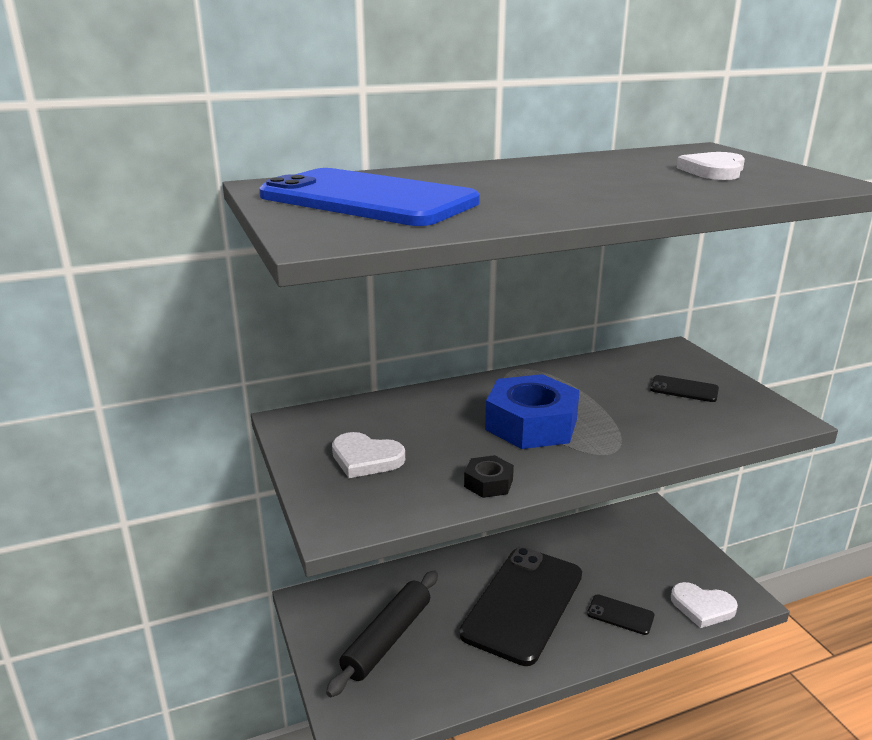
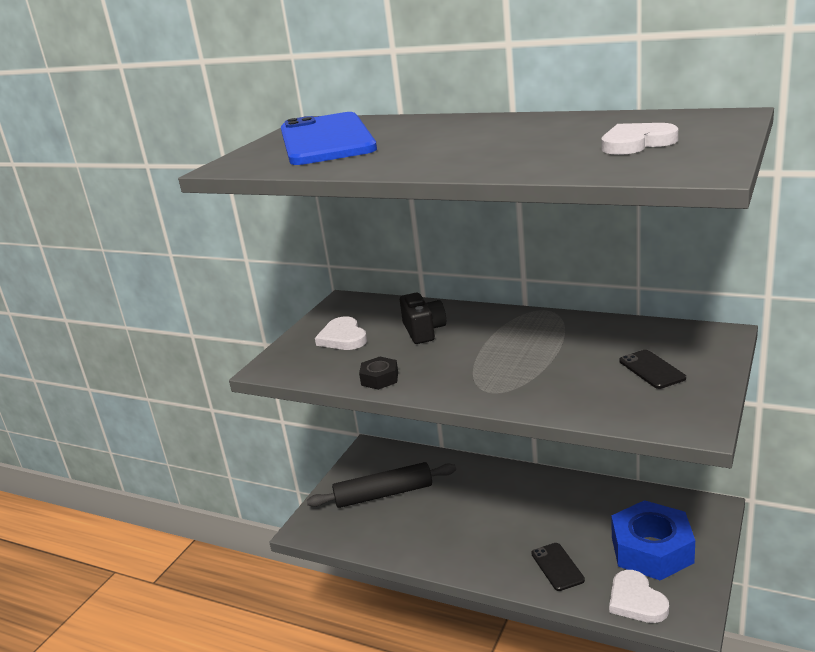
camera: 50 degrees right, 0 degrees up
black phone [459,547,582,666] -> none
blue nut [485,374,580,449] -> blue nut moved to [611,500,695,581]
none -> black camera [400,293,446,344]

